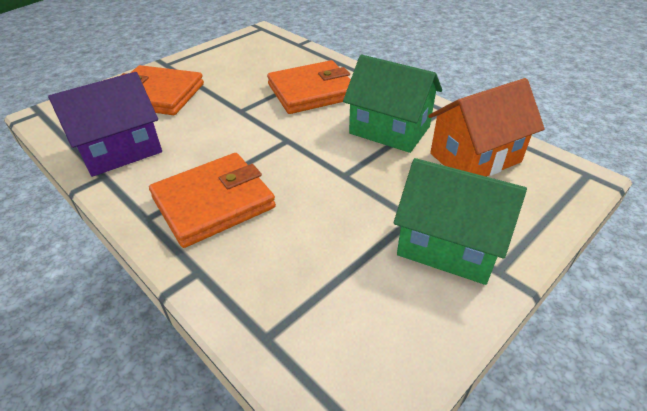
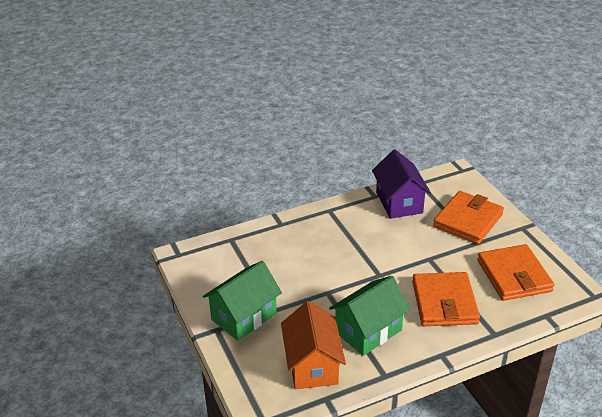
camera: 110 degrees right, 5 degrees down
orange wallet [149,153,276,248] -> orange wallet moved to [477,244,554,301]

